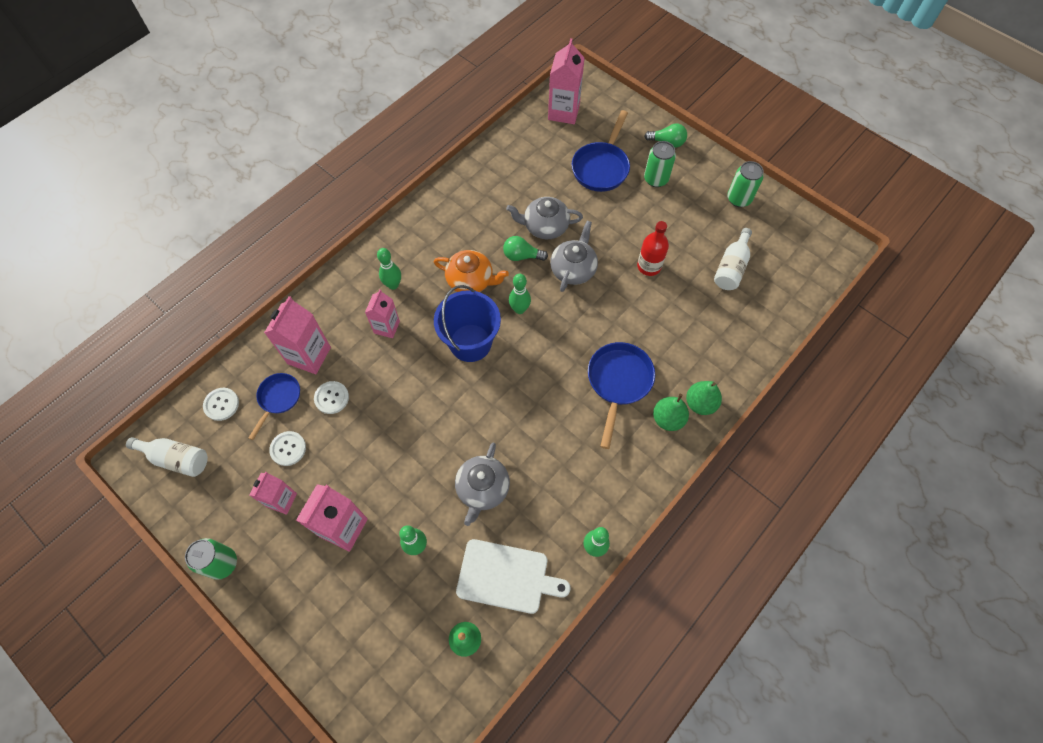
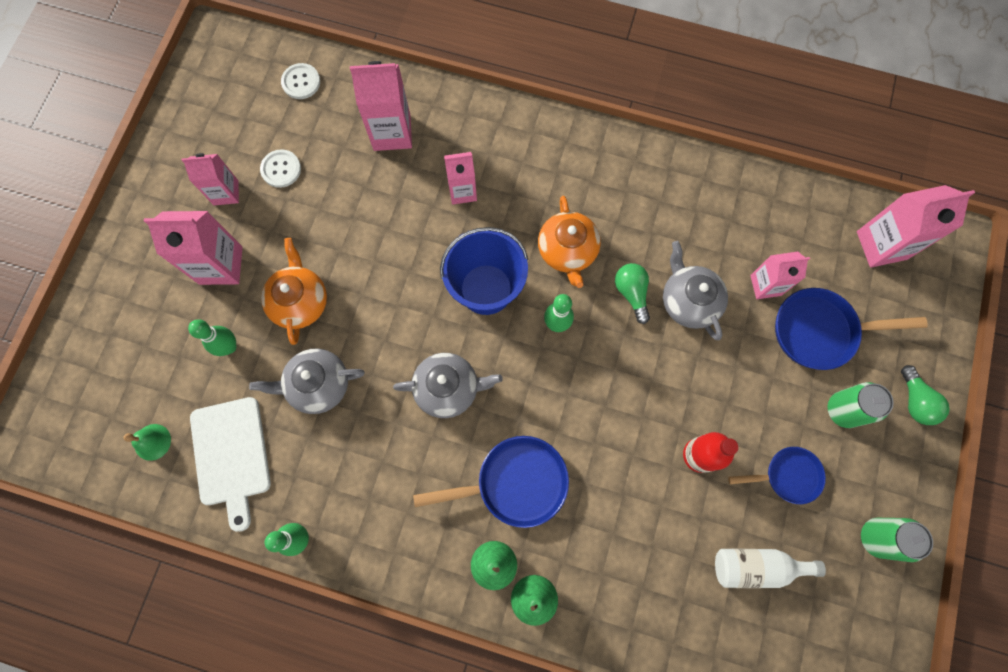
camera: 65 degrees right, 10 degrees up
white bottle [126,437,208,477] -> none
green can [185,538,237,580] -> none
blue pan [249,373,300,440] -> blue pan moved to [728,447,826,504]
white button [314,381,349,414] -> none
green bowling pin [377,248,401,290] -> none
grey teapot [550,221,598,292] -> grey teapot moved to [393,353,503,418]
none -> orange teapot [261,238,327,345]
none -> pink carton [750,252,810,299]

